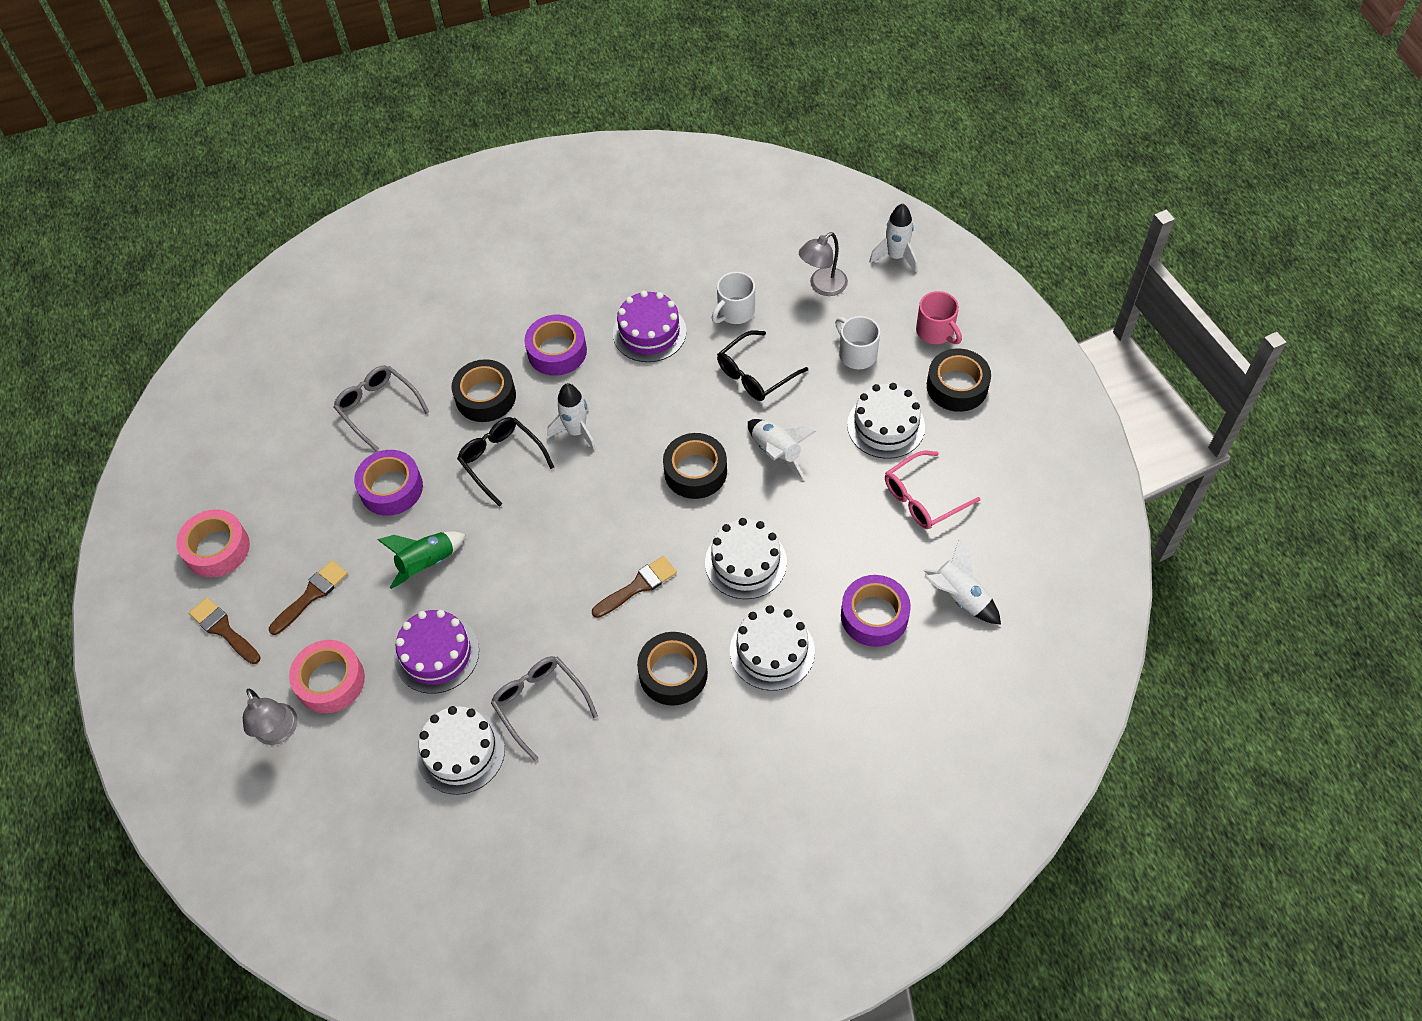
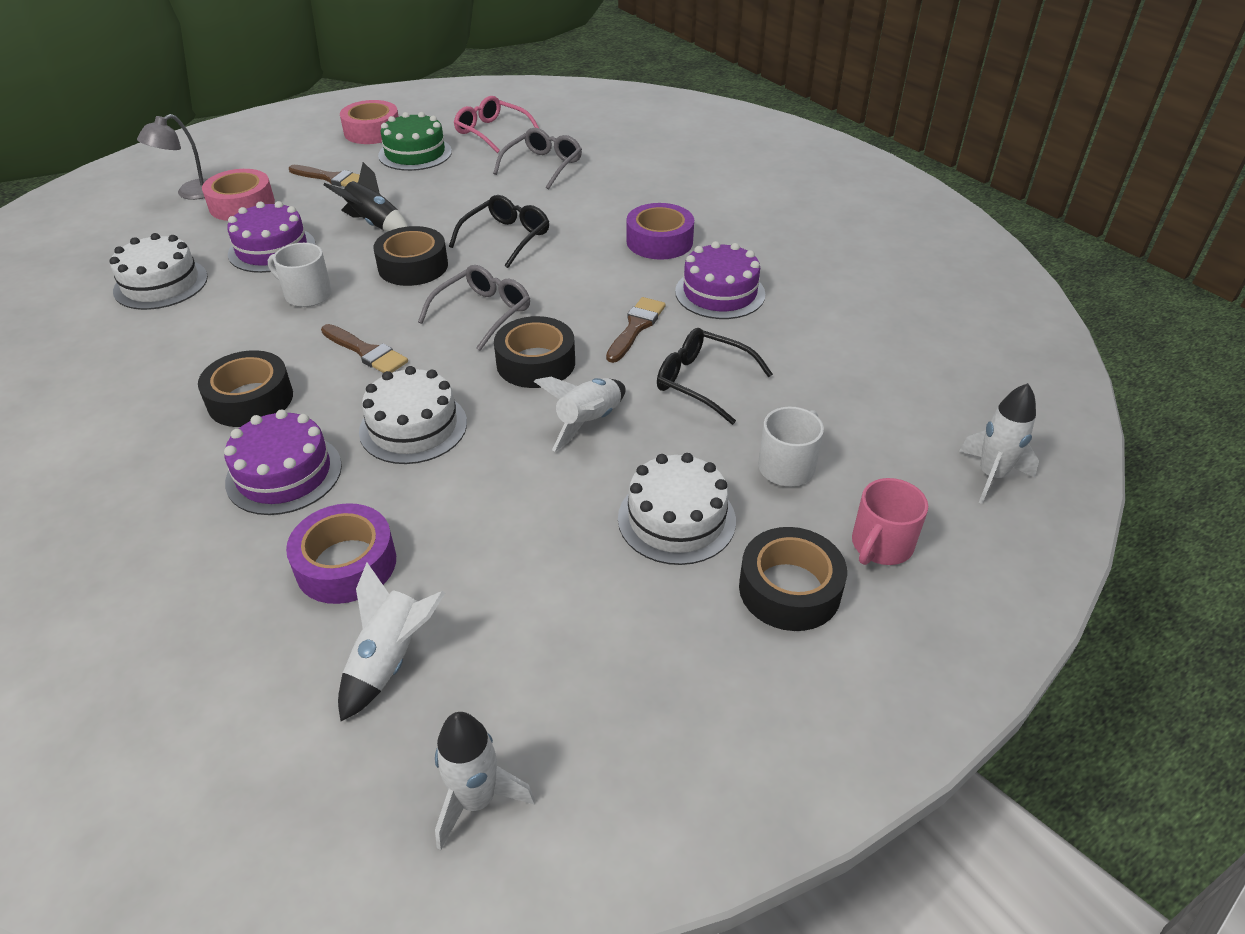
camera: 70 degrees right, 15 degrees down
brown brush [189,597,261,664] -> brown brush moved to [606,297,666,363]
purple tape [354,450,423,516] -> none
green rocket [378,531,466,589] -> black rocket [324,162,408,232]
black tape [451,359,516,422] -> black tape moved to [373,226,448,286]
grey glasses [491,656,598,761] -> grey glasses moved to [418,265,530,351]
white rocket [547,383,596,451] -> white rocket moved to [435,712,535,850]
white mug [712,272,755,324] -> white mug moved to [268,243,332,307]
white cake [730,605,815,691] -> purple cake [224,410,342,515]
grey lamp [799,232,848,296] -> none
pink glasses [885,451,980,529] -> pink glasses moved to [454,96,540,153]
none -> green cake [378,112,452,171]

